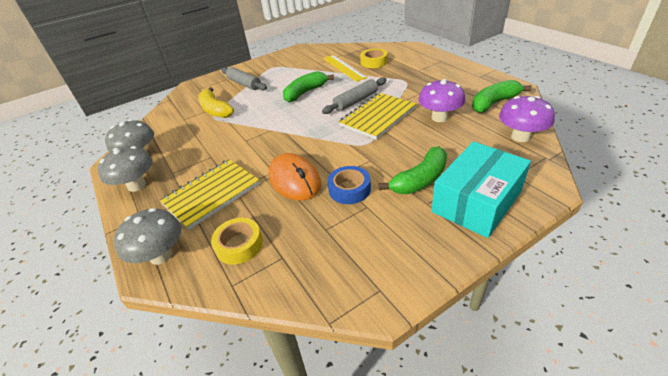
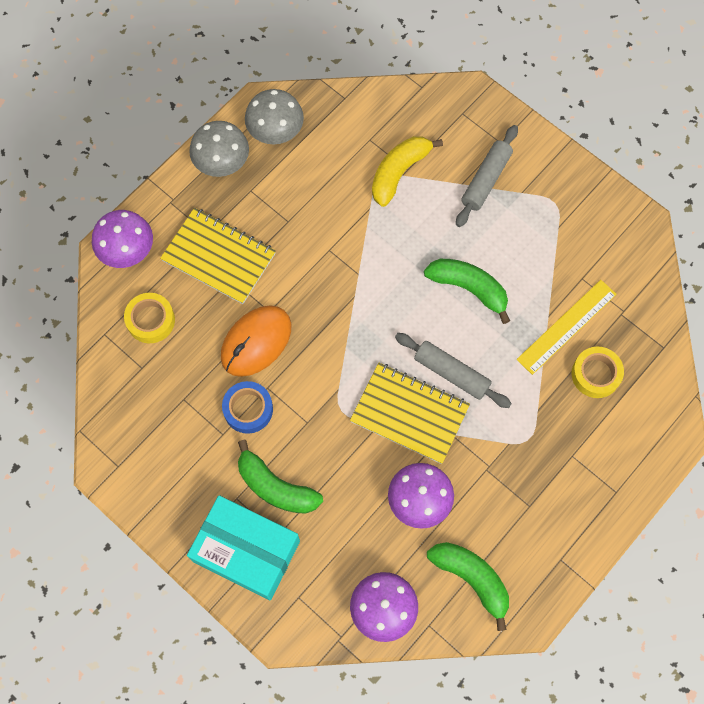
camera: 70 degrees right, 30 degrees up
grey mushroom [114,208,181,265] -> purple mushroom [92,210,153,268]

